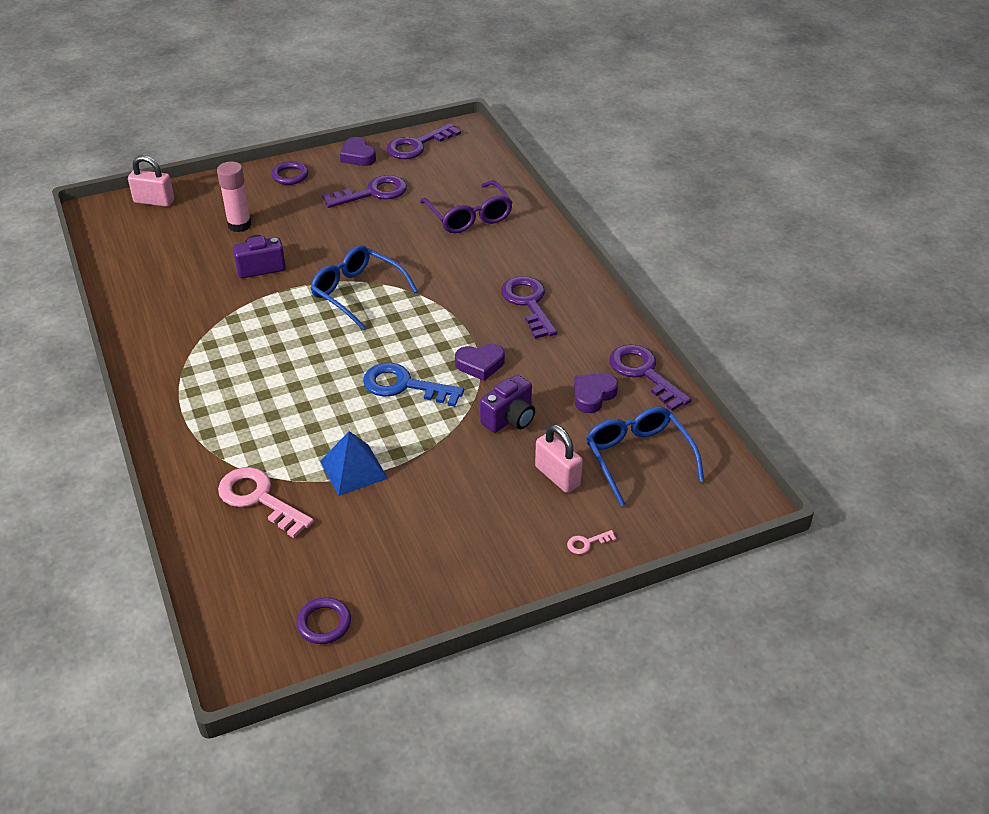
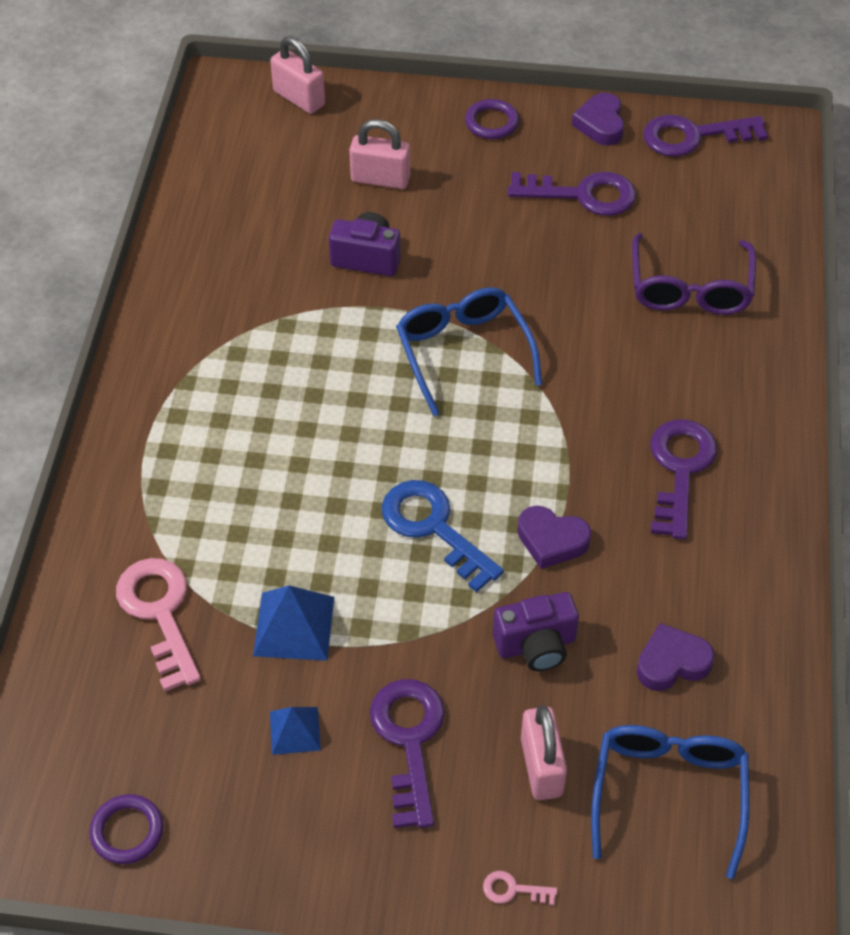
camera: 30 degrees right, 10 degrees up
pink glue stick [217,161,251,232] -> pink padlock [349,119,411,189]
purple key [609,344,692,411] -> purple key moved to [370,679,445,828]
none -> blue pyramid [270,707,321,755]

